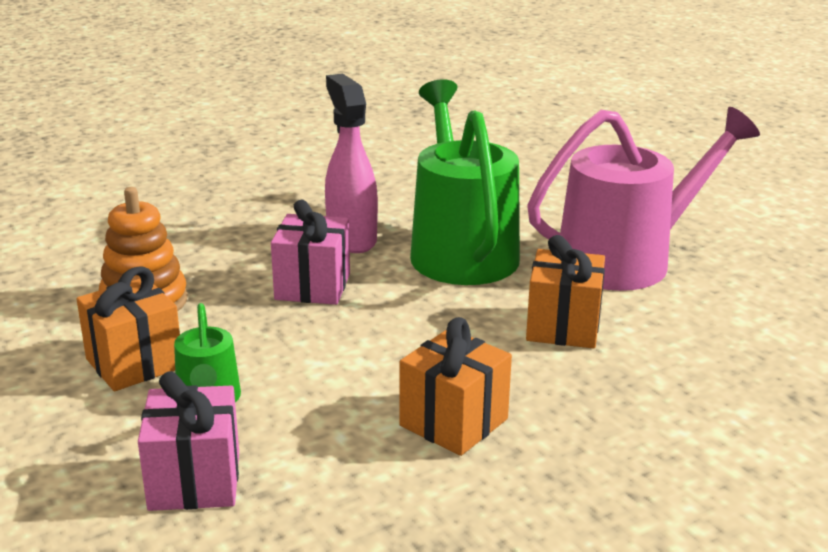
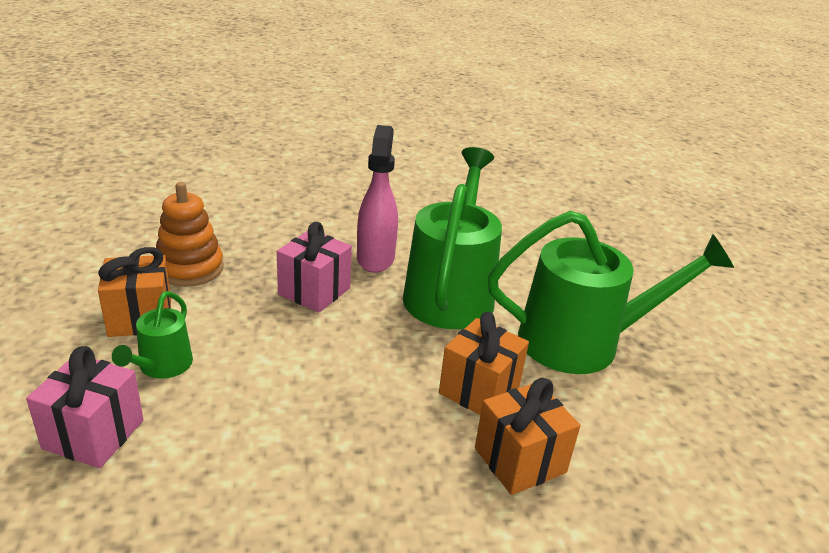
camera: 20 degrees right, 5 degrees up
orange gift [399,317,512,456] -> orange gift moved to [475,378,580,495]
pink watering can [527,107,760,291] -> green watering can [488,211,734,374]

